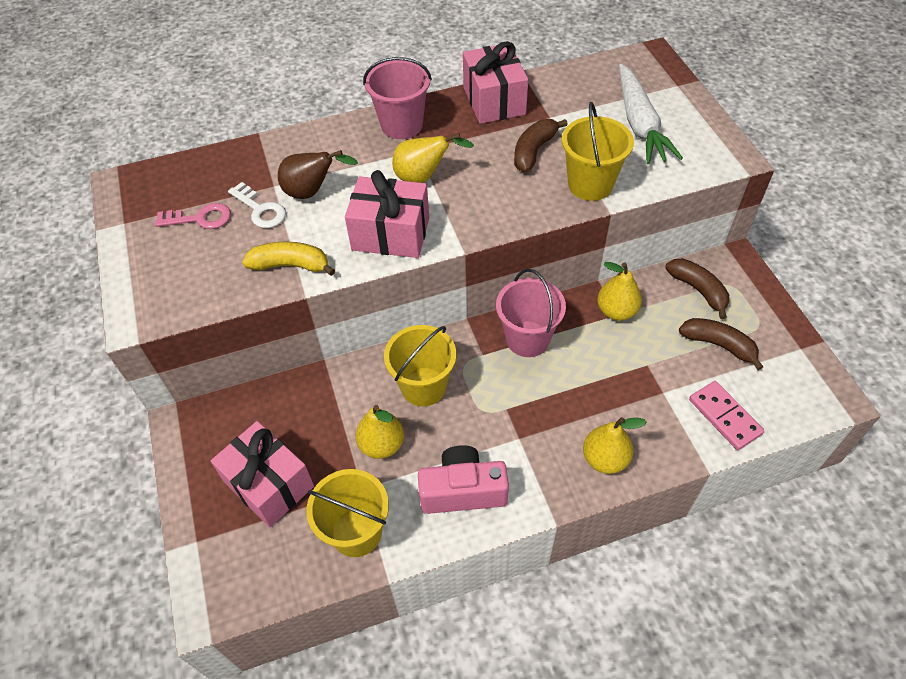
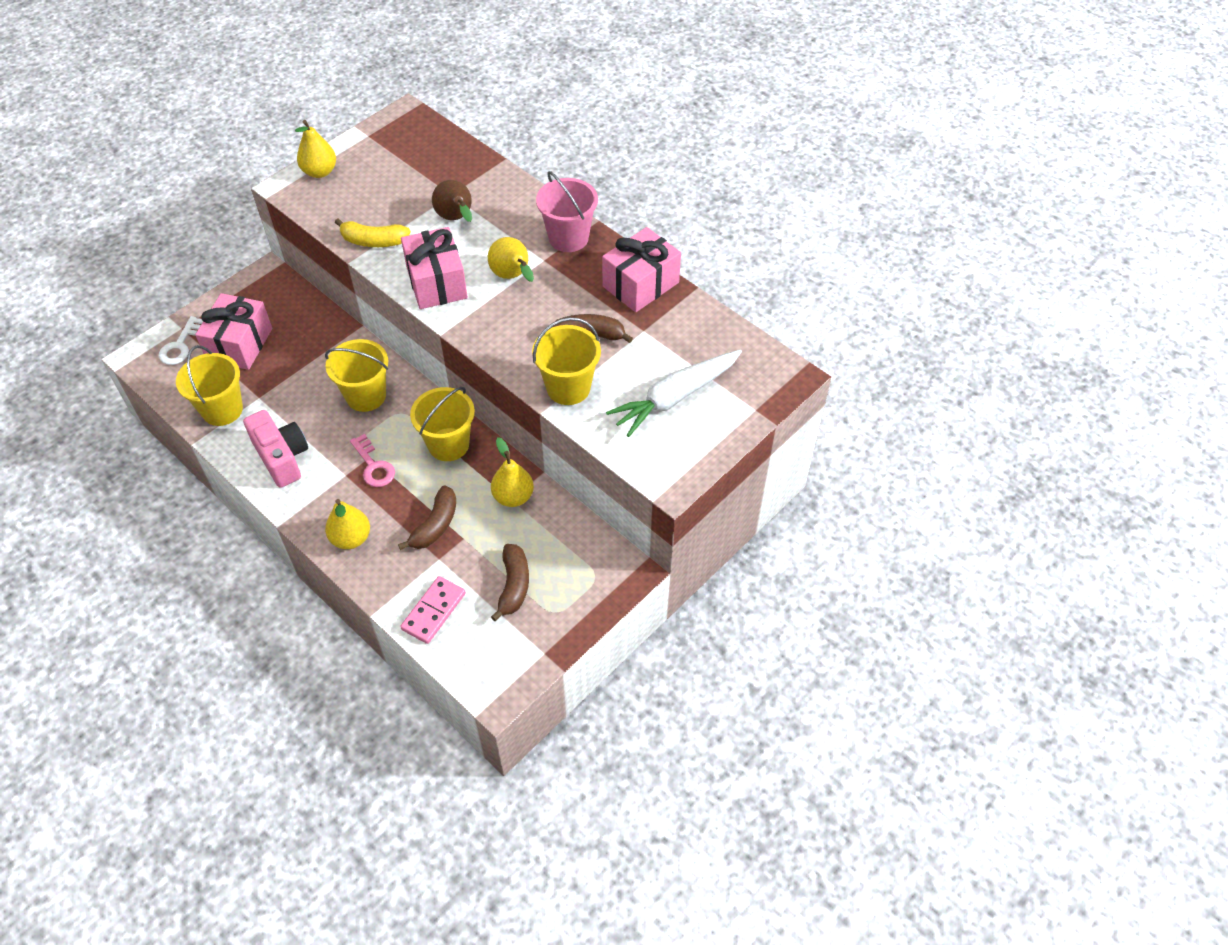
camera: 60 degrees right, 0 degrees up
pink key [155,203,231,229] -> pink key moved to [350,434,395,487]
white key [228,182,286,228] -> white key moved to [159,316,203,365]
yellow banana [242,242,335,276] -> yellow banana turned 120 degrees clockwise [335,219,411,247]
yellow pear [355,405,404,459] -> yellow pear moved to [295,120,336,178]
pink bucket [496,269,566,357] -> yellow bucket [410,387,475,461]
brown banana [665,258,729,319] -> brown banana moved to [398,485,456,550]

